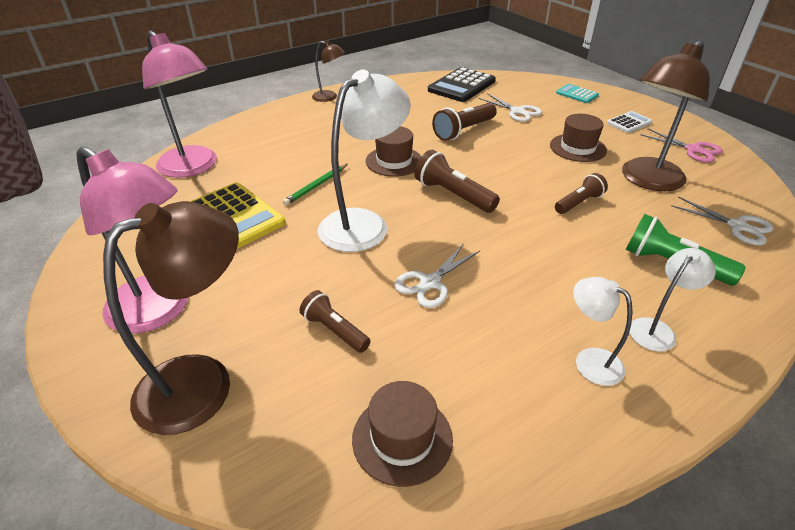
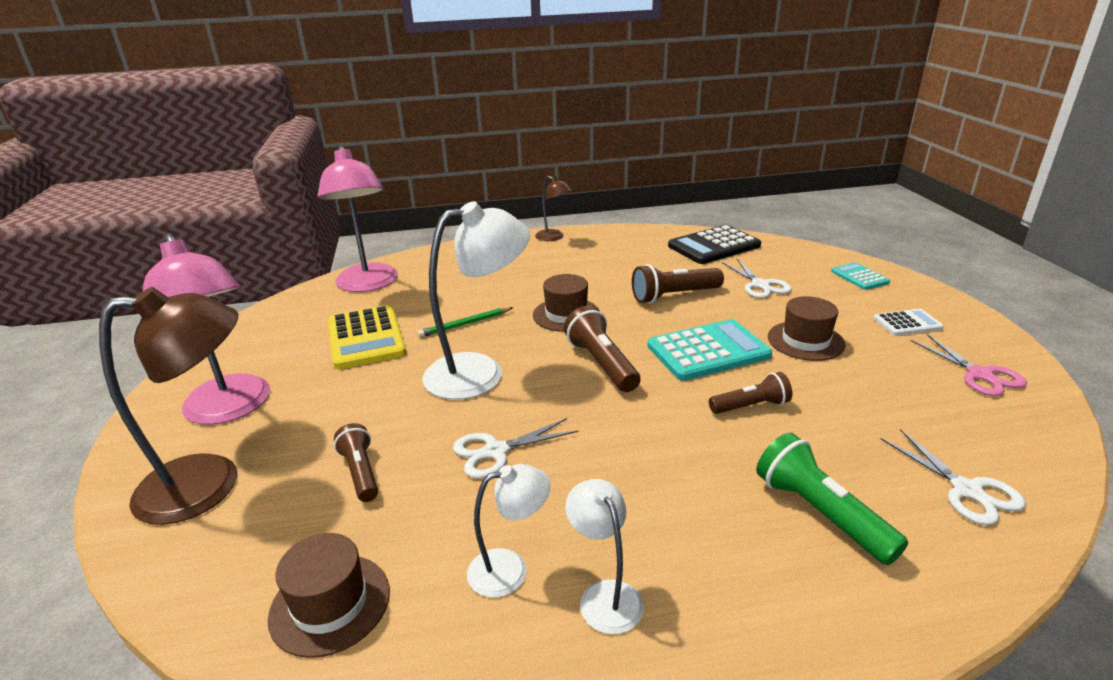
camera: 25 degrees right, 10 degrees down
brown lamp [622,40,710,191] -> none
white lamp [629,248,716,352] -> white lamp moved to [467,464,550,598]
none -> turquoise calculator [647,319,772,381]

